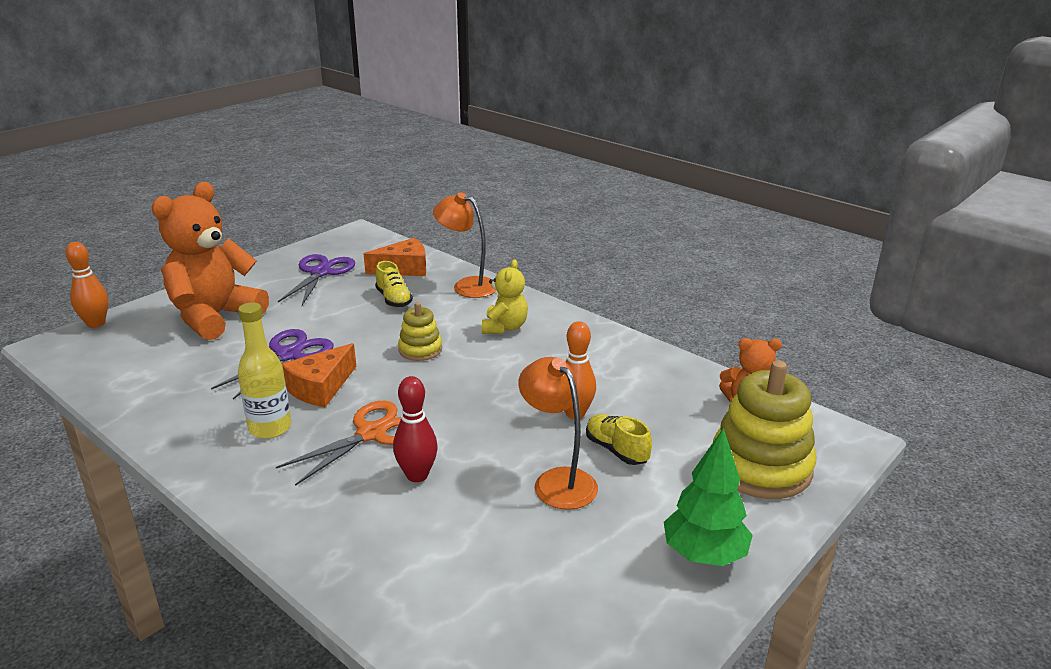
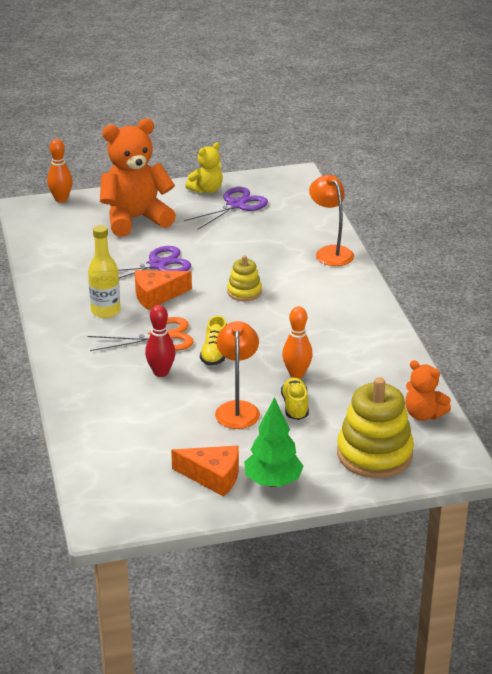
camera: 35 degrees right, 5 degrees up
orange cheese [364,238,426,276] -> orange cheese moved to [171,446,239,497]
yellow shoe [375,261,413,308] -> yellow shoe moved to [200,315,227,366]
yellow teddy bear [482,260,528,334] -> yellow teddy bear moved to [186,142,223,193]

